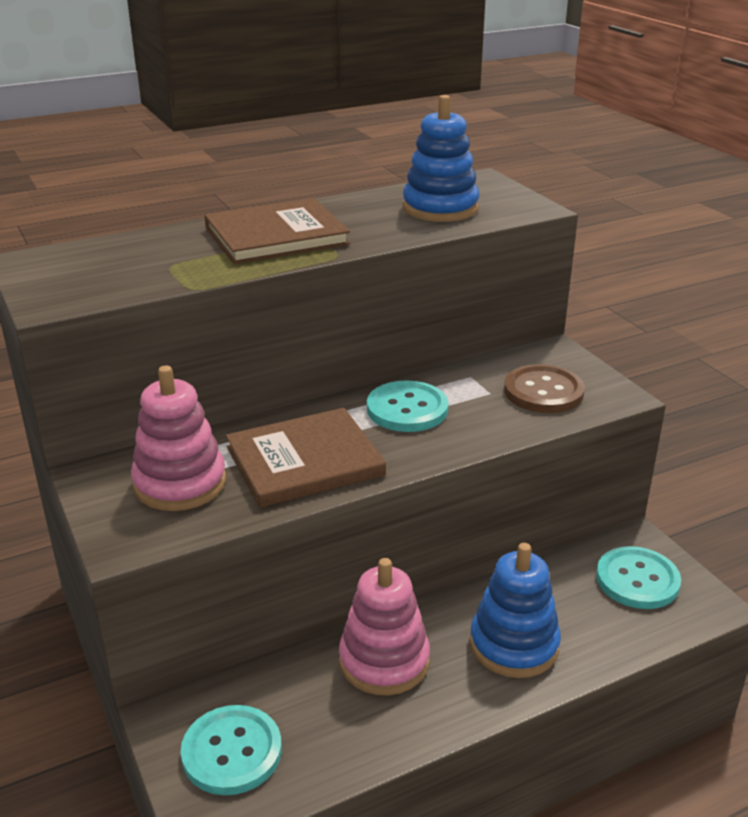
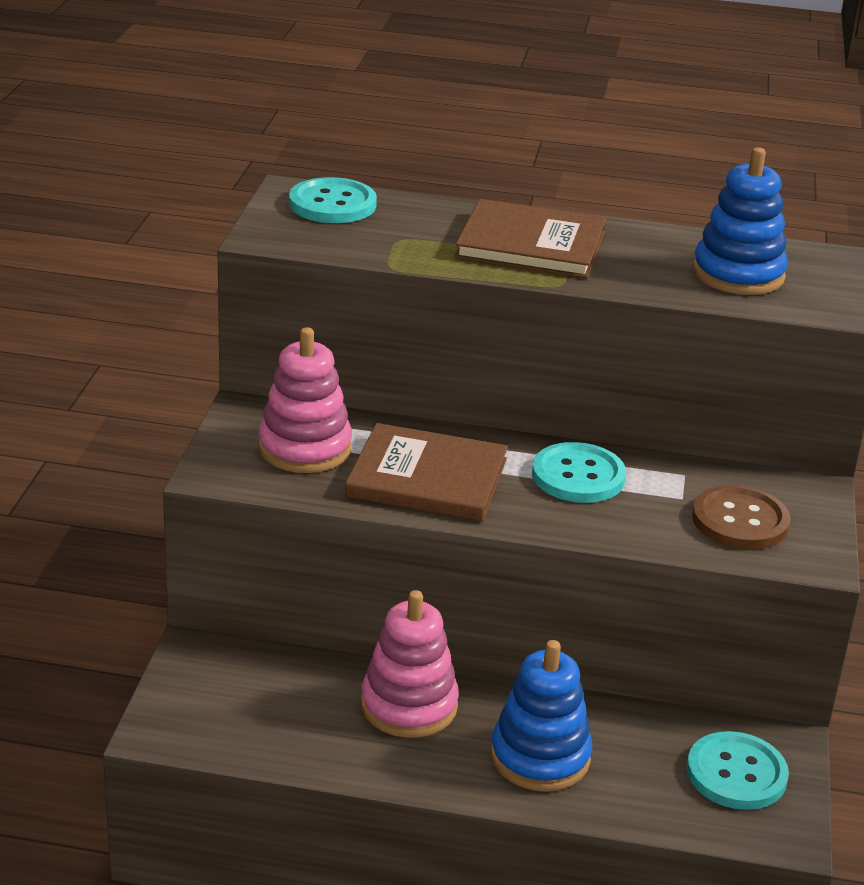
camera: 35 degrees right, 0 degrees up
turquoise button [181,705,282,795] -> turquoise button moved to [289,177,377,223]

